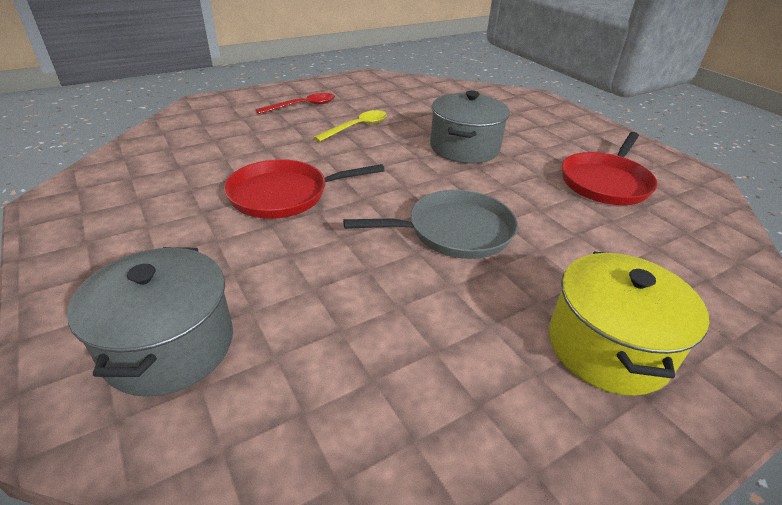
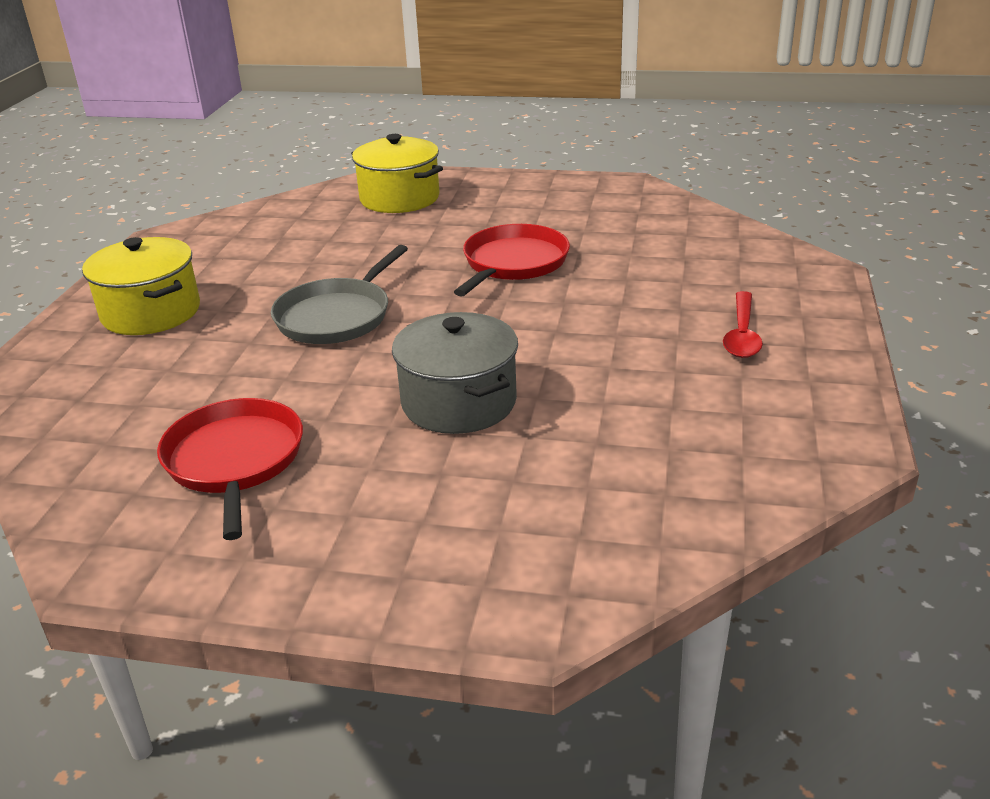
camera: 135 degrees right, 5 degrees down
grey pot [67,247,233,397] -> yellow pot [351,134,443,213]
yellow spoon [313,110,387,142] -> none

